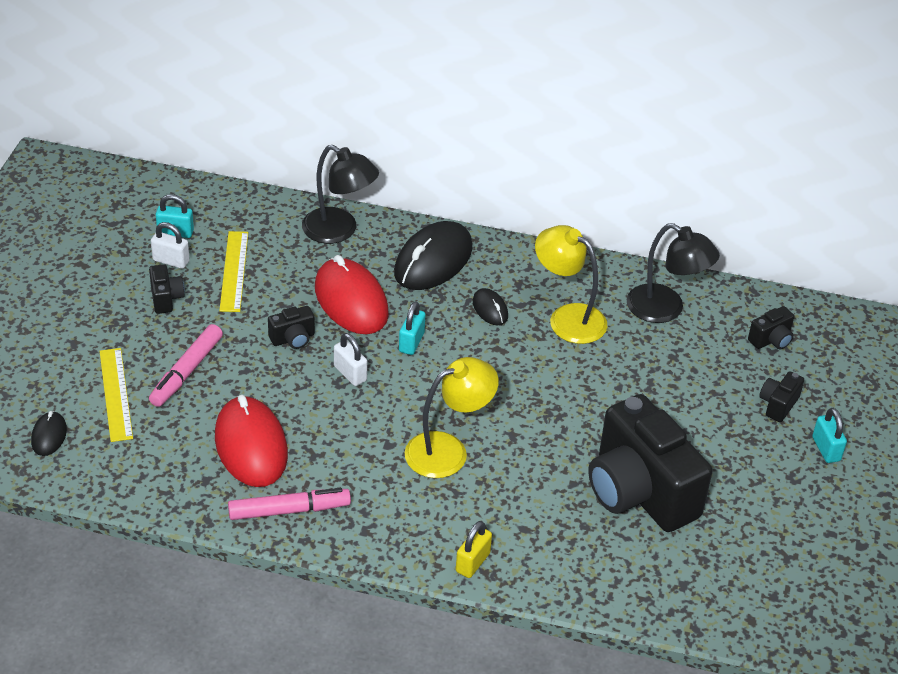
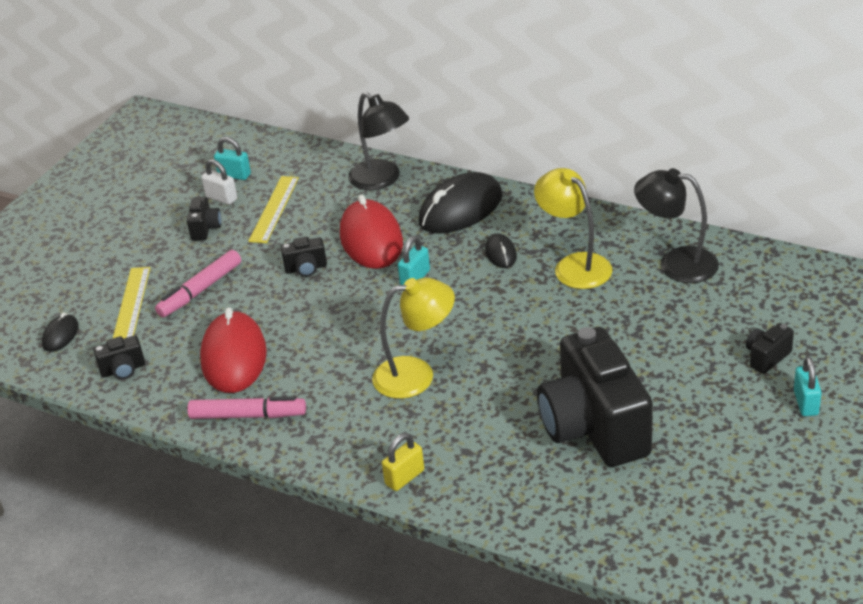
camera: 20 degrees right, 5 degrees down
white padlock [334,333,367,386] -> none
black lamp [626,223,720,323] -> black lamp turned 150 degrees clockwise [634,168,719,283]
black camera [748,306,794,349] -> black camera moved to [93,335,145,379]

